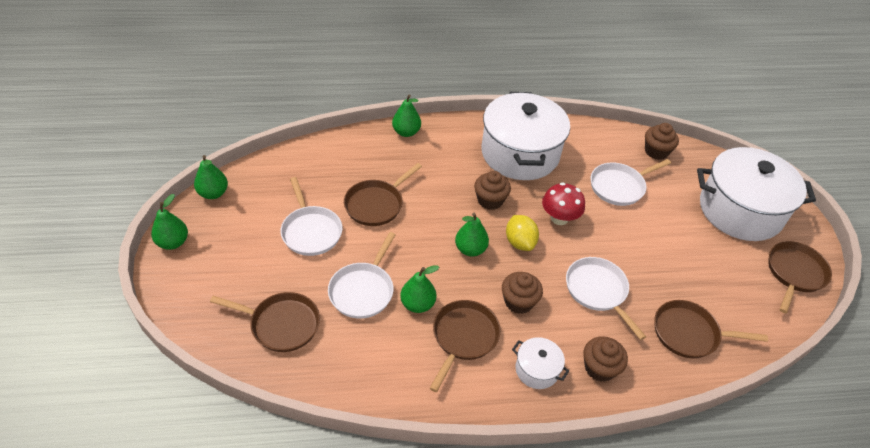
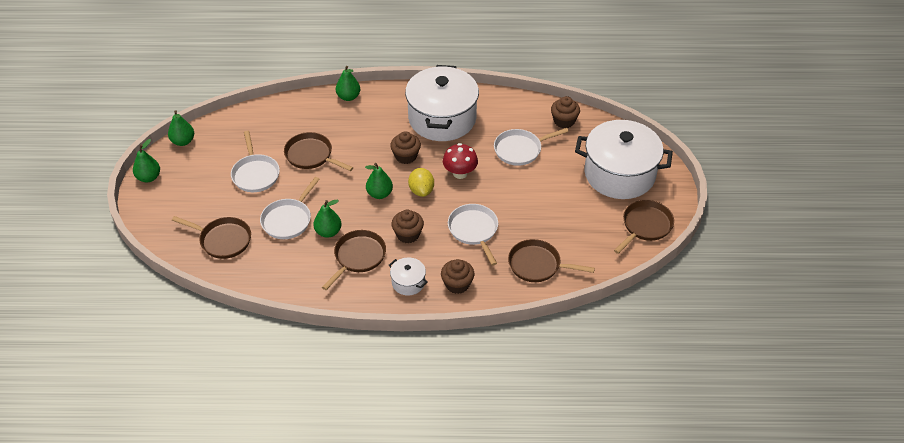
camera: 10 degrees right, 0 degrees up
brown pan [344,163,422,226] -> brown pan turned 75 degrees clockwise [284,132,353,171]

